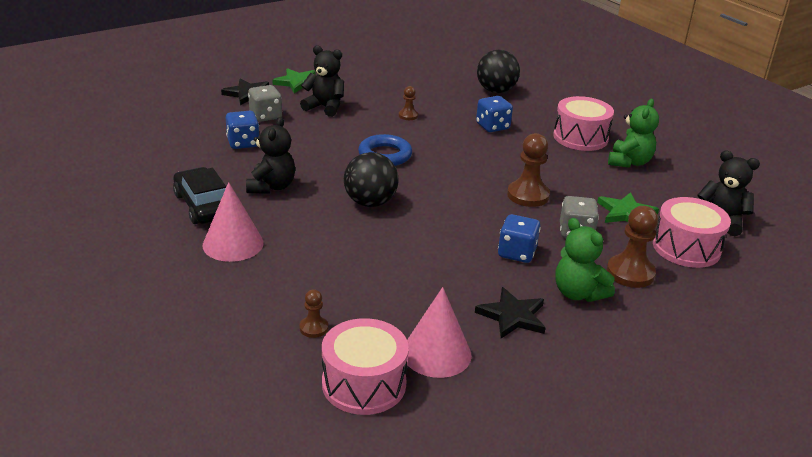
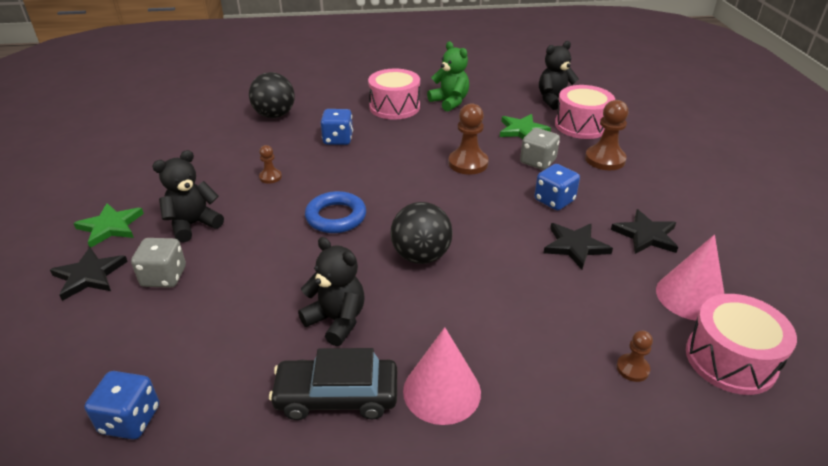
camera: 60 degrees left, 5 degrees up
blue dice [226,111,259,149] -> blue dice moved to [84,371,159,440]
green teddy bear [555,218,615,302] -> none
none -> black star [544,223,613,270]

